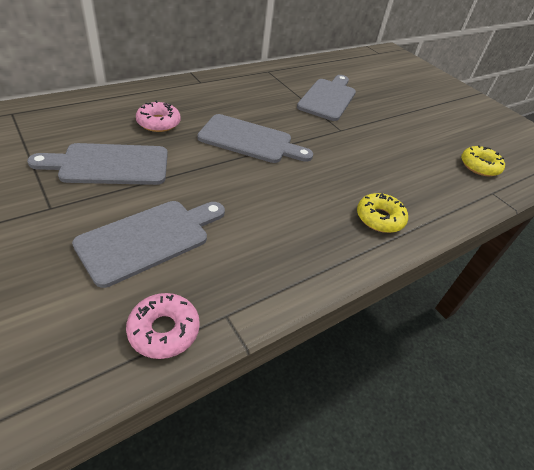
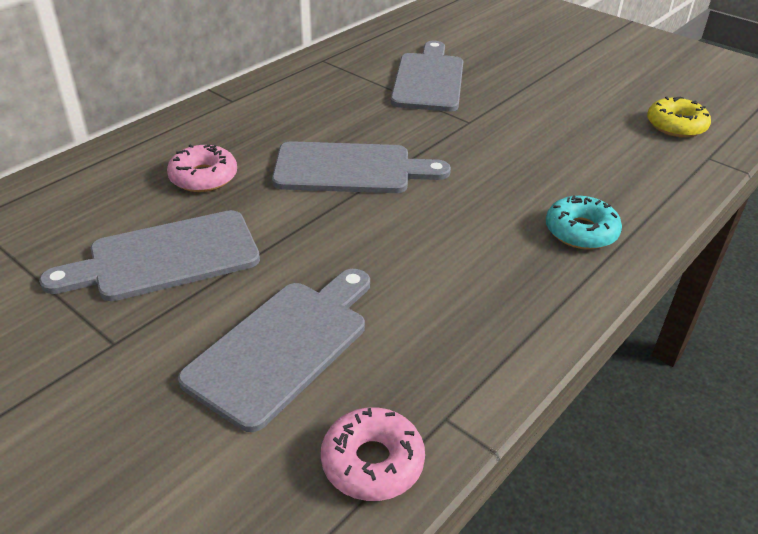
camera: 10 degrees left, 5 degrees down
yellow donut [357,193,408,233] -> turquoise donut [546,195,622,249]

